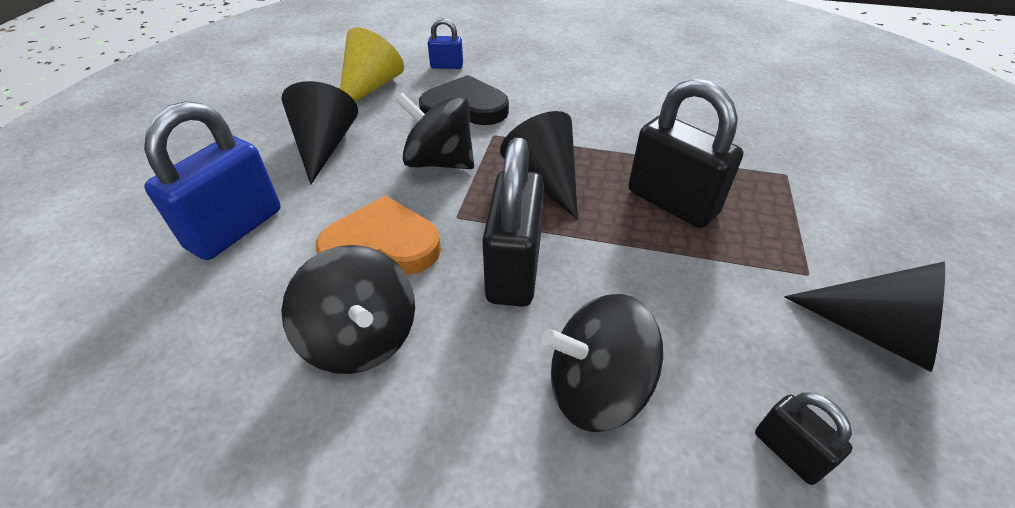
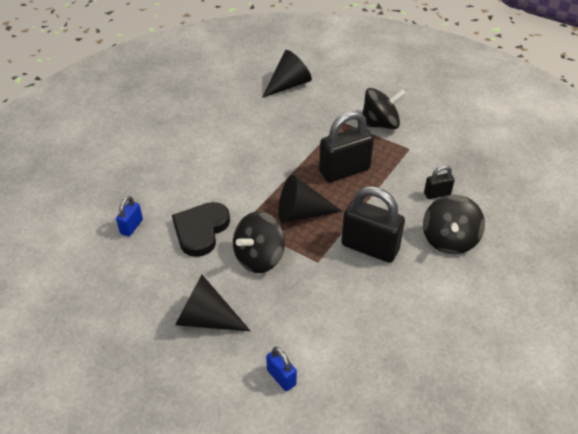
camera: 70 degrees left, 0 degrees up
blue padlock [144,101,281,260] -> blue padlock [266,347,297,391], size x0.50
black spinning top [281,245,415,374] -> black spinning top moved to [362,88,406,129]
orange heart [316,196,441,275] -> none
yellow cone [340,28,404,102] -> none
black padlock [755,393,852,485] -> black padlock moved to [424,165,455,199]
black cone [784,262,945,372] -> black cone moved to [262,50,312,98]

